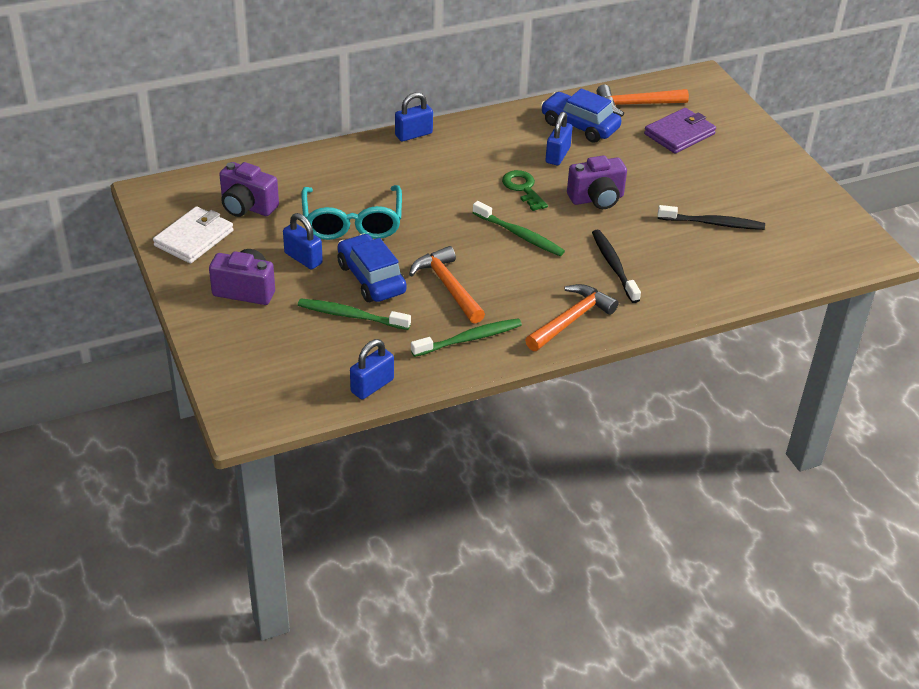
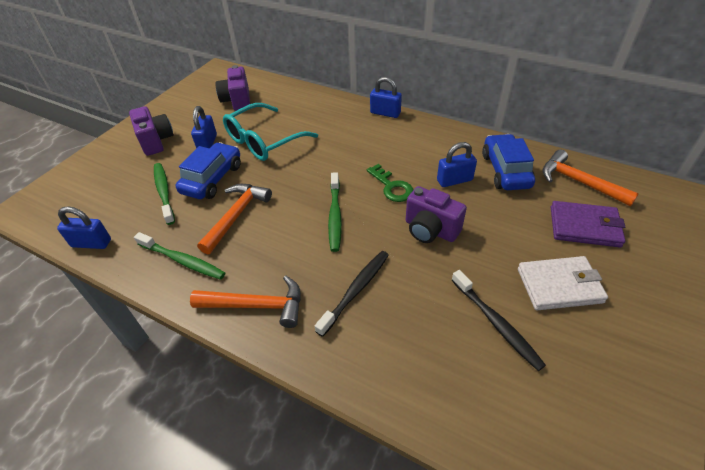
camera: 55 degrees right, 5 degrees up
white wallet [153,206,234,263] -> white wallet moved to [518,256,608,310]
green key [502,170,548,211] -> green key turned 120 degrees clockwise [367,164,413,202]

